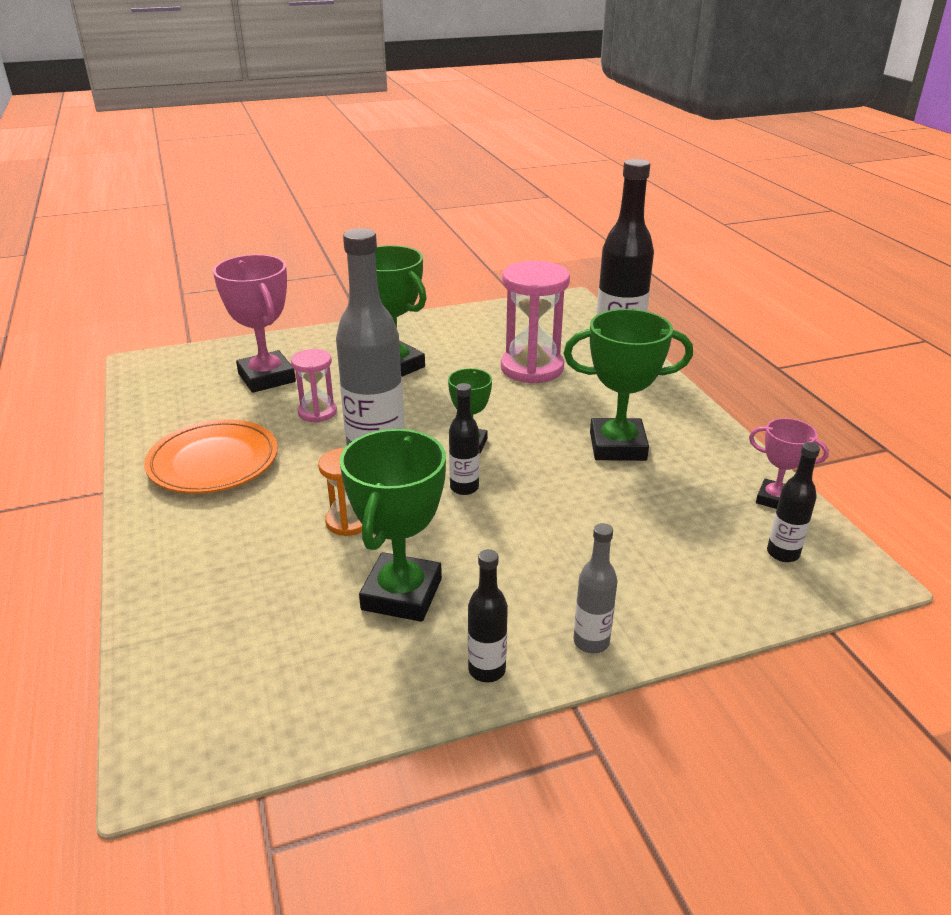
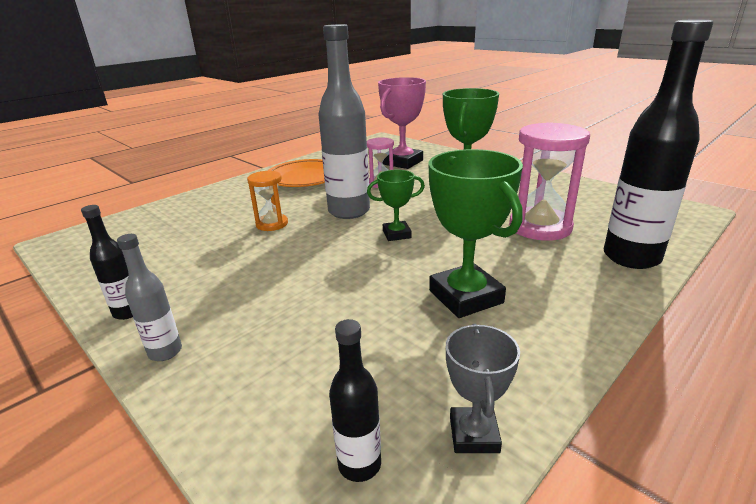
camera: 65 degrees right, 5 degrees down
green trophy [340,429,446,622] -> none
black bottle [449,383,479,495] -> none
pink trophy [749,418,829,509] -> grey trophy [446,324,520,453]

